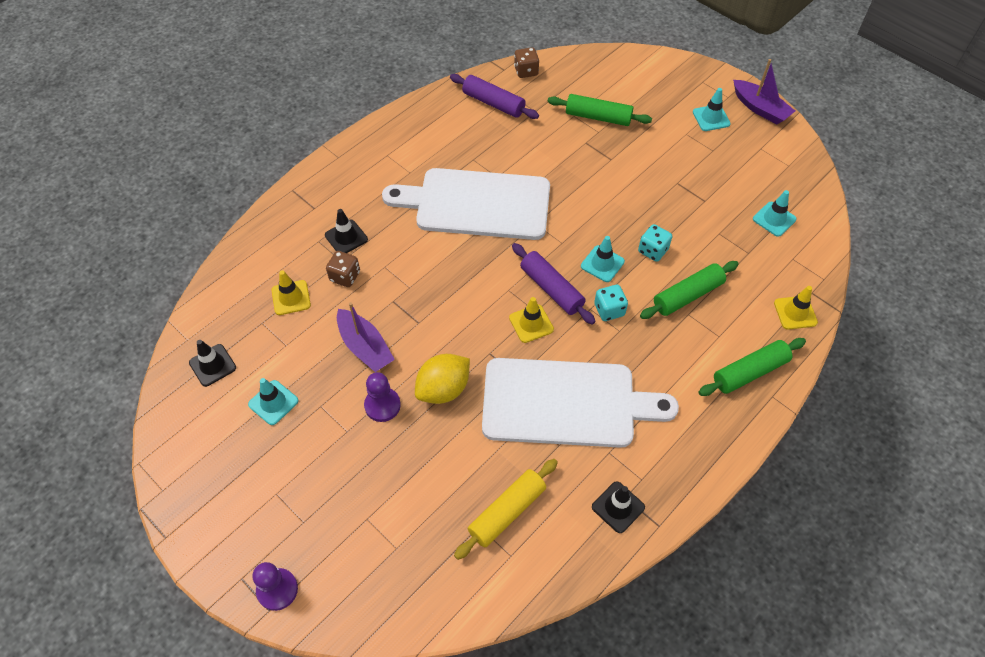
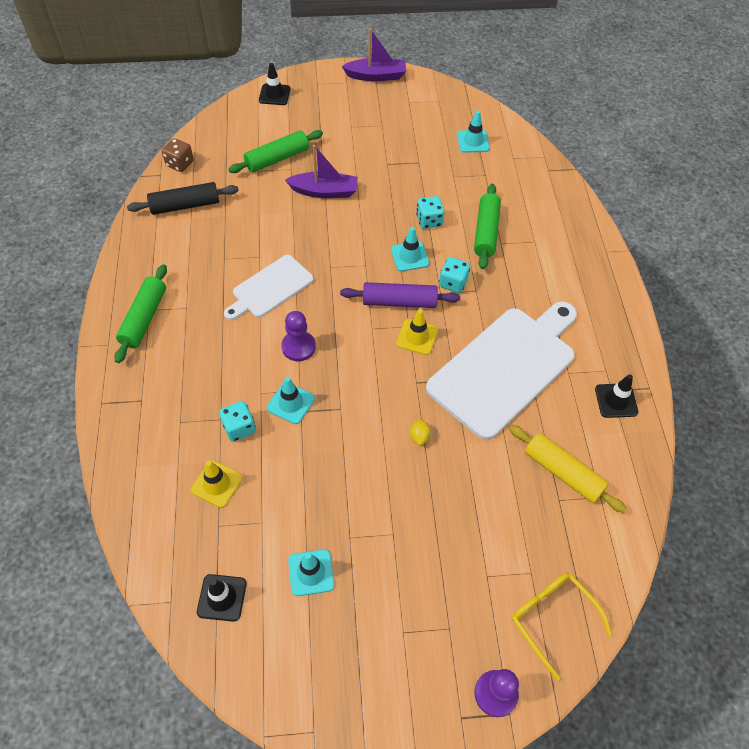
camera: 50 degrees left, 0 degrees up
black traffic cone [325,209,368,253] -> black traffic cone moved to [259,63,290,105]
brown dice [326,251,360,287] -> turquoise dice [219,401,256,442]
purple boat [337,302,395,372] -> purple boat moved to [285,145,358,198]
purple pawn [364,372,401,422] -> purple pawn moved to [282,311,316,361]
white cutting board [382,168,550,240] -> white cutting board [224,255,314,320], size x0.55
yellow lemon [415,354,470,404] -> yellow lemon [410,419,430,445], size x0.44
purple rolling pin [450,74,539,119] -> black rolling pin [127,182,239,215]
yellow rolling pin [454,459,558,560] -> yellow rolling pin turned 45 degrees counterclockwise [509,425,626,513]
turquoise traffic cone [693,88,731,131] -> turquoise traffic cone moved to [267,377,315,424]
green rolling pin [699,338,806,396] -> green rolling pin moved to [114,264,167,363]
yellow traffic cone [774,286,818,330] -> none
none -> yellow glasses [511,573,612,680]

